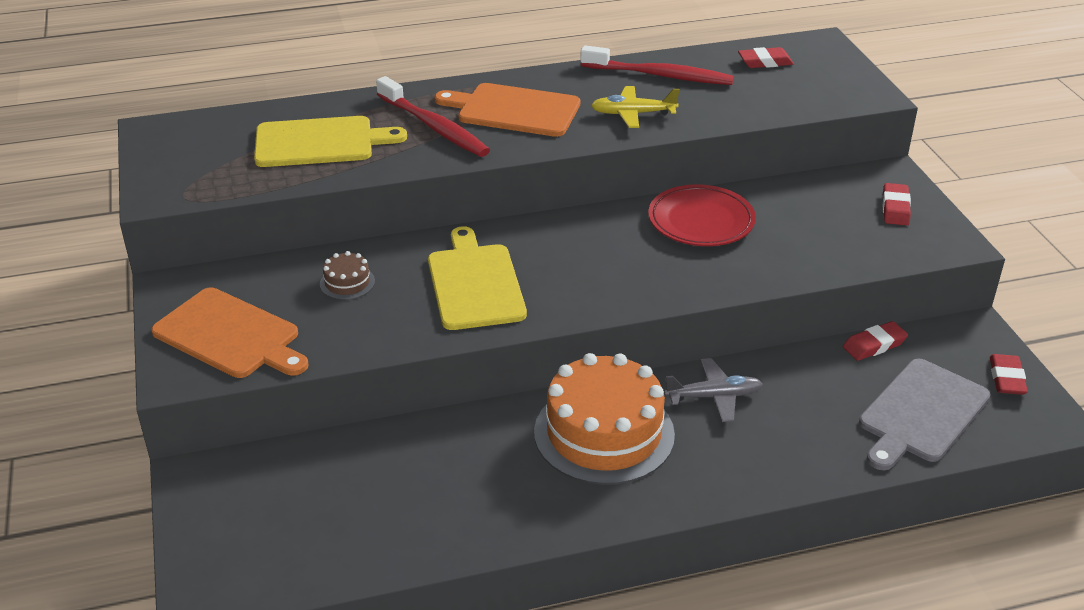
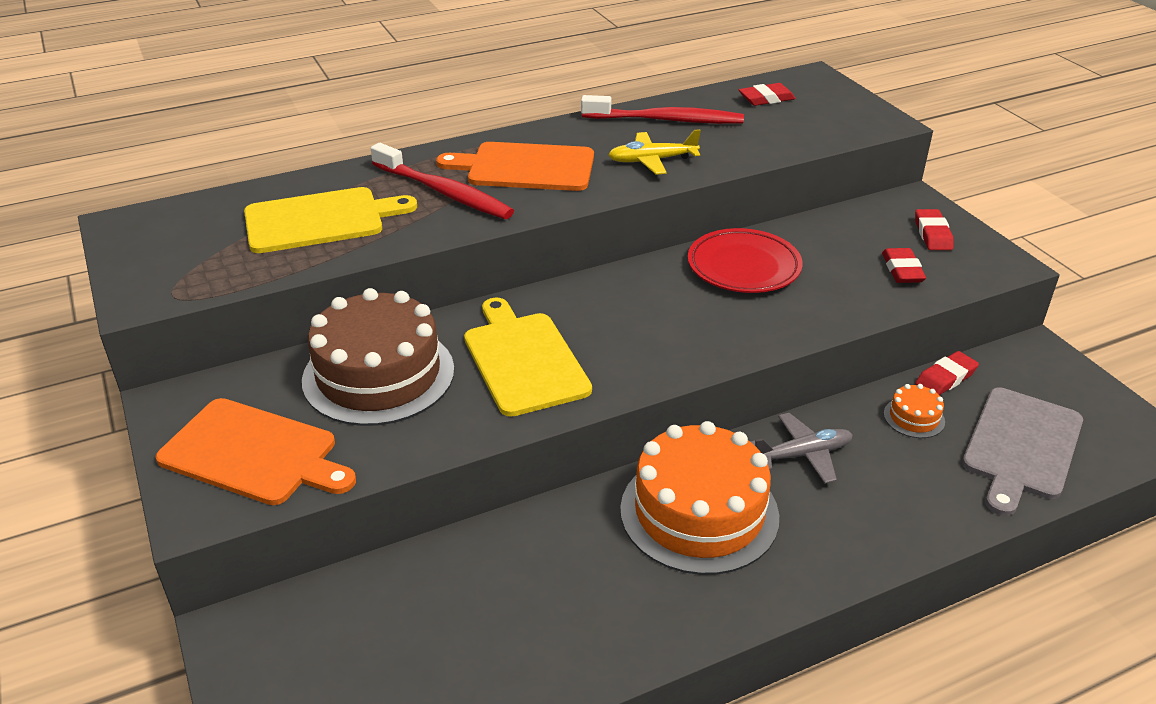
camera: 10 degrees left, 0 degrees up
brown cake [320,251,375,300] -> brown cake [302,288,454,426], size x2.40
red eraser [990,354,1028,395] -> red eraser moved to [882,248,926,283]
none -> orange cake [884,384,945,438]

